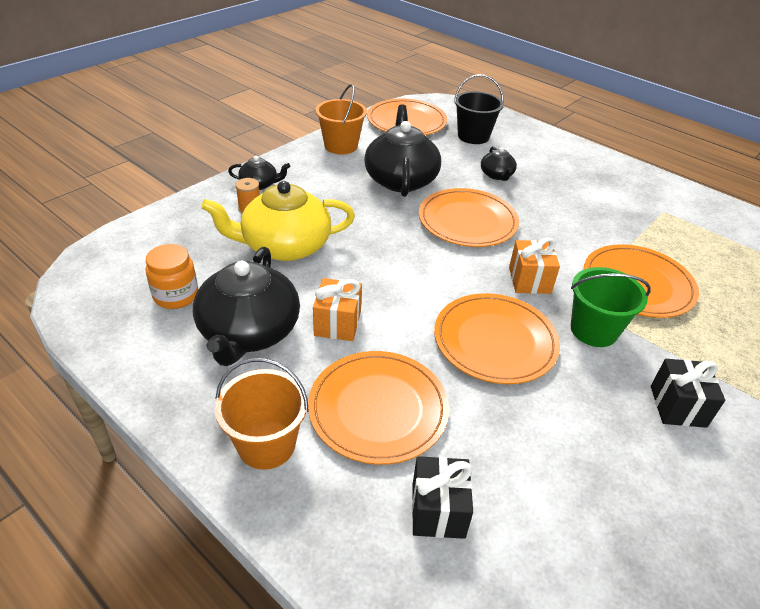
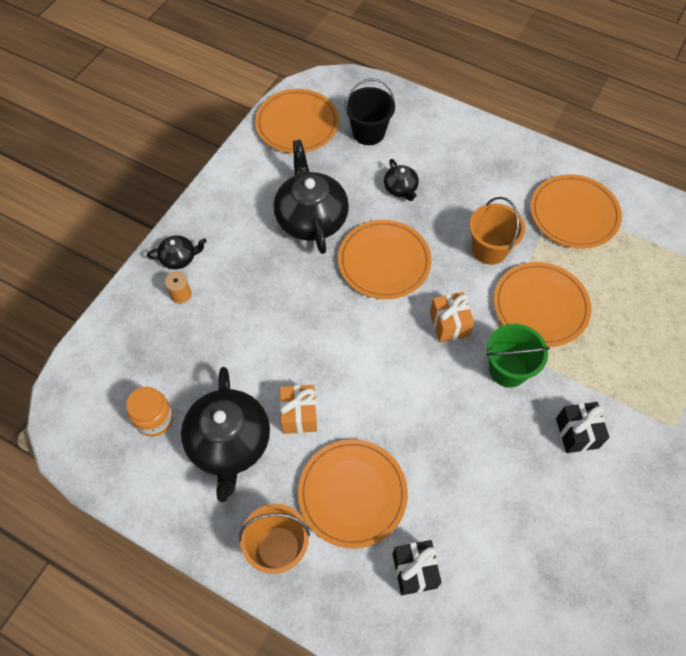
camera: 10 degrees left, 20 degrees up
yellow teapot [201,181,355,261] -> none
orange bucket [315,84,367,154] -> orange bucket moved to [469,197,525,265]
orange plate [434,293,560,384] -> orange plate moved to [530,174,622,249]

